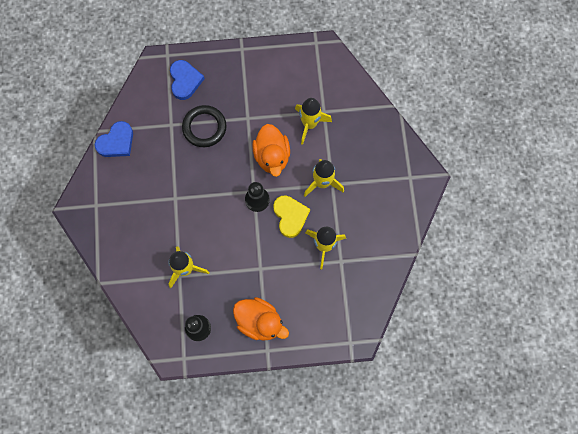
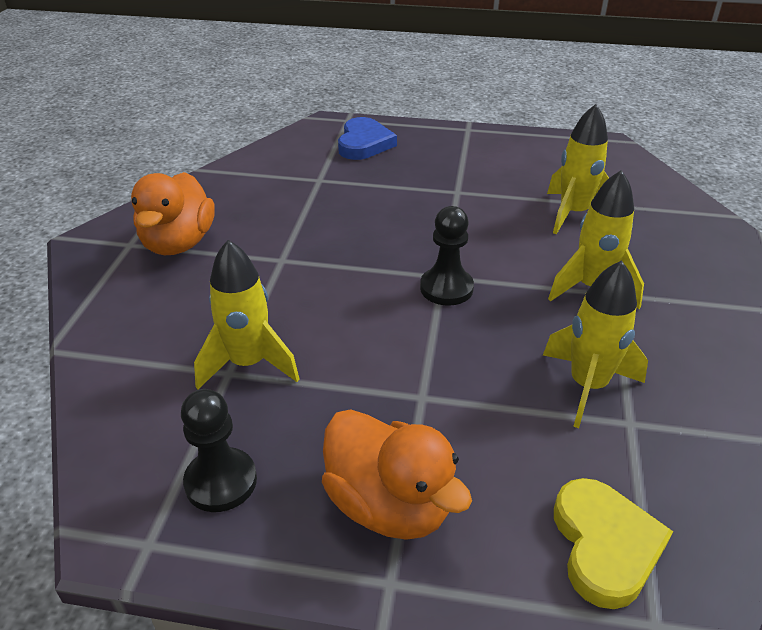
camera: 15 degrees right, 35 degrees down
blue heart [95,121,133,157] -> none
black ring [182,105,227,147] -> none
orange duck [252,124,290,177] -> orange duck moved to [131,172,215,255]
yellow heart [273,196,310,238] -> yellow heart moved to [554,478,673,609]

